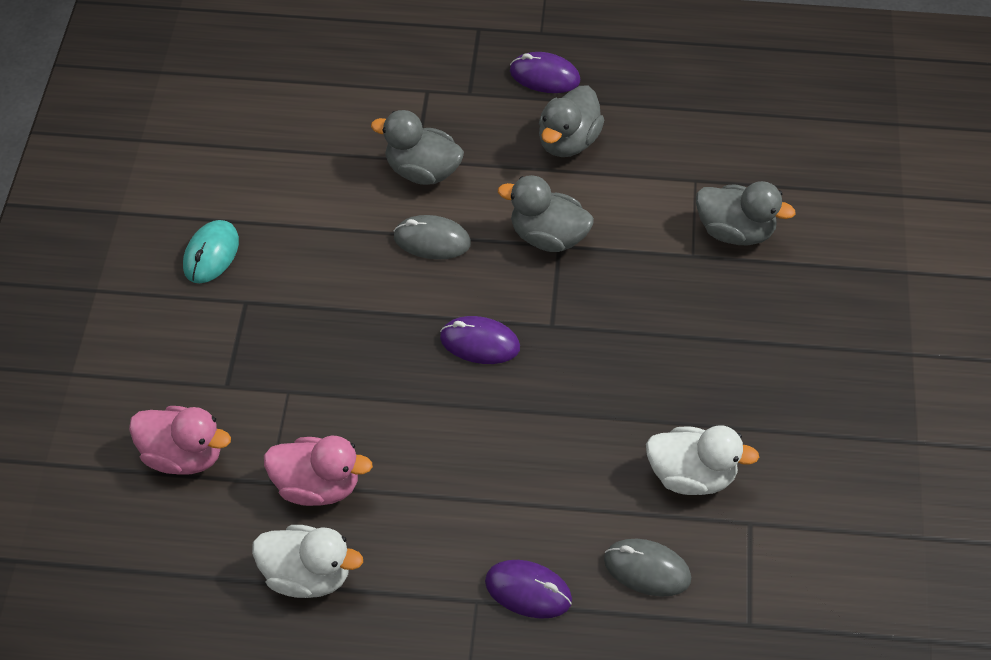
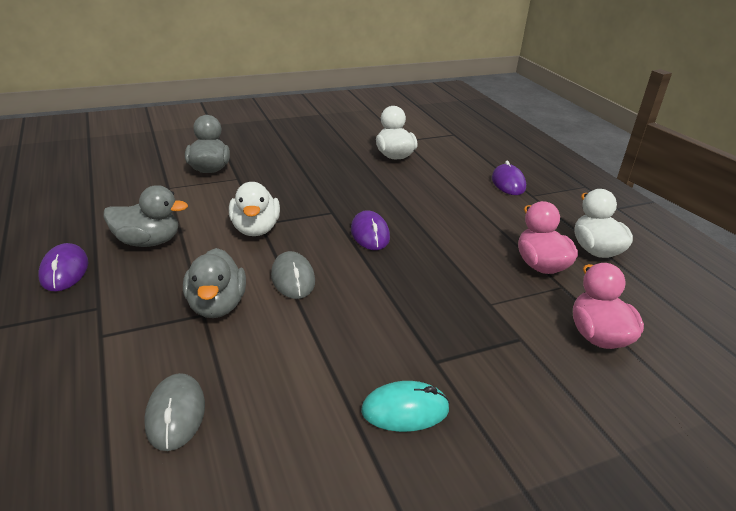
camera: 120 degrees left, 20 degrees down
grey duck [498,175,594,252] -> white duck [229,182,280,236]
grey mouse [604,539,691,597] -> grey mouse moved to [144,373,205,451]

